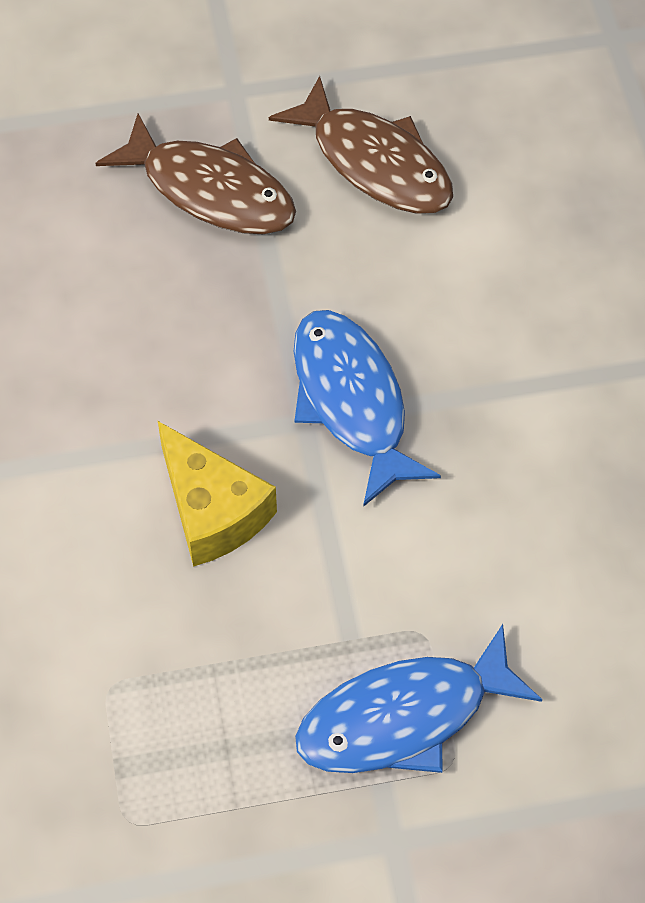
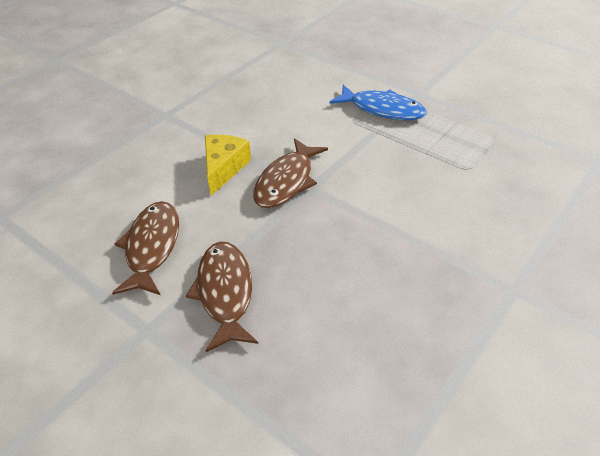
camera: 130 degrees left, 15 degrees down
yellow cheese [158,421,277,567] -> yellow cheese moved to [205,135,251,196]
blue fish [294,310,441,507] -> brown fish [253,138,328,208]

